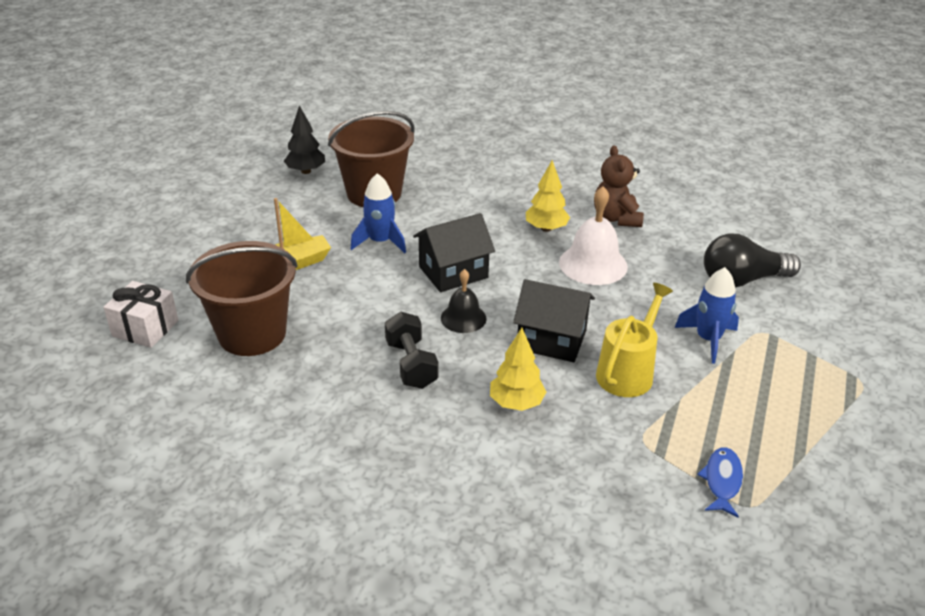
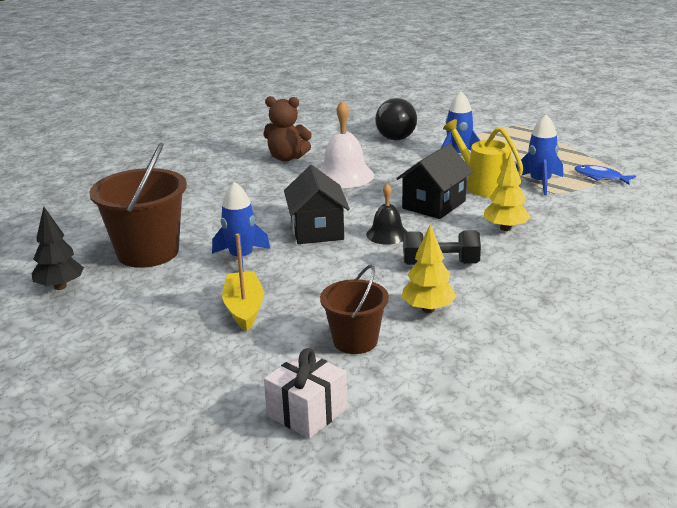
camera: 70 degrees left, 10 degrees down
brown bucket [186,241,298,356] -> brown bucket [320,265,389,354], size x0.61
yellow tree [526,160,570,232] -> yellow tree moved to [402,225,457,313]
none -> blue rocket [516,114,563,195]

